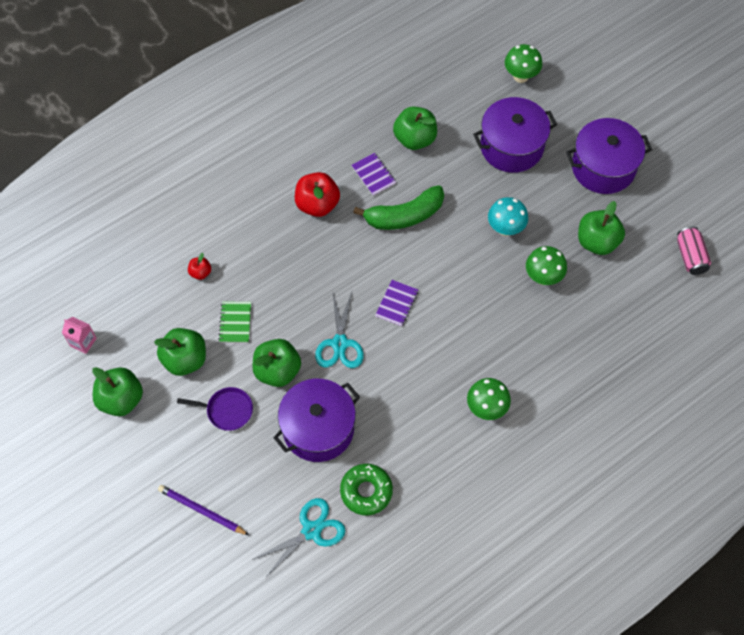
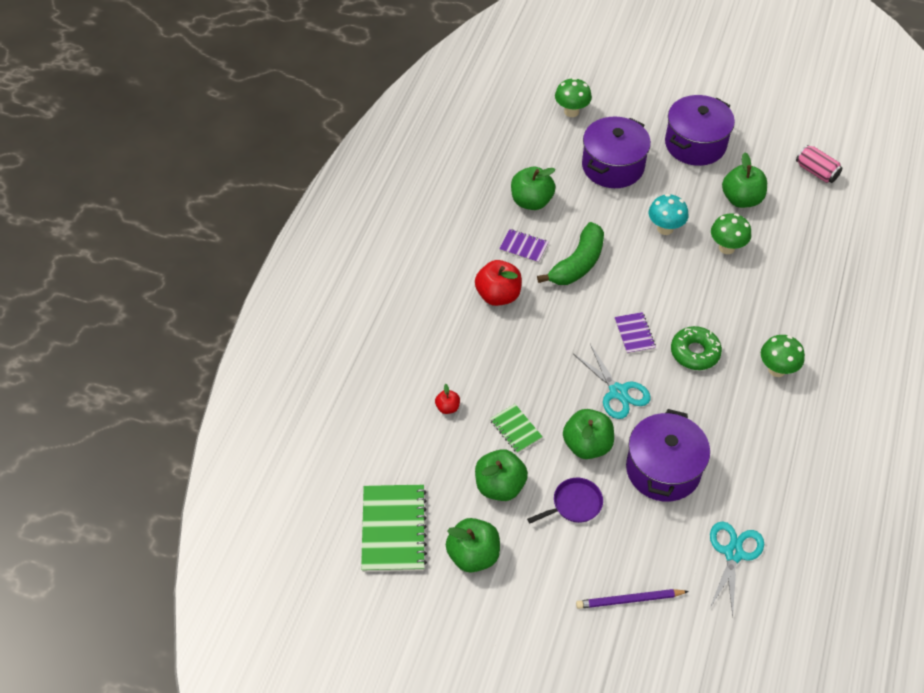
camera: 35 degrees left, 10 degrees down
pink carton [62,317,97,354] -> green notebook [361,485,427,572]
green donut [340,464,393,515] -> green donut moved to [671,326,722,370]

